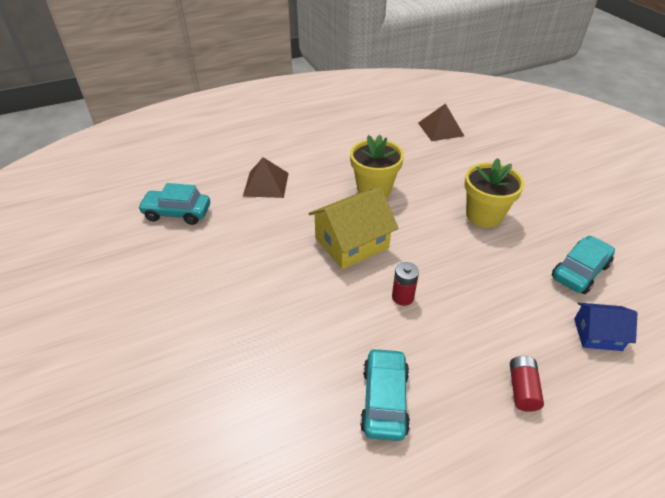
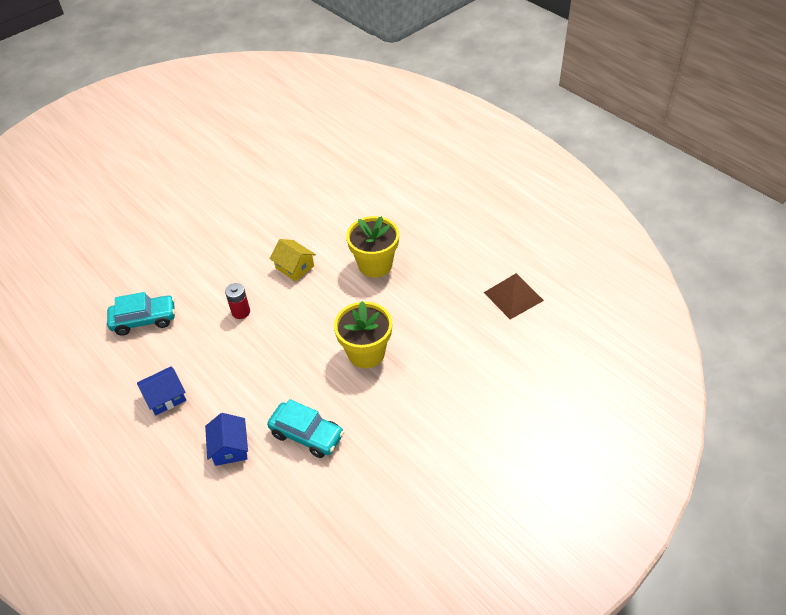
camera: 75 degrees right, 5 degrees up
turquoise car [138,183,210,225] -> none
brown pyramid [243,157,289,198] -> none
yellow house [308,187,399,269] -> yellow house [270,239,316,282], size x0.58
red battery [510,356,544,412] -> blue house [137,366,186,416]

